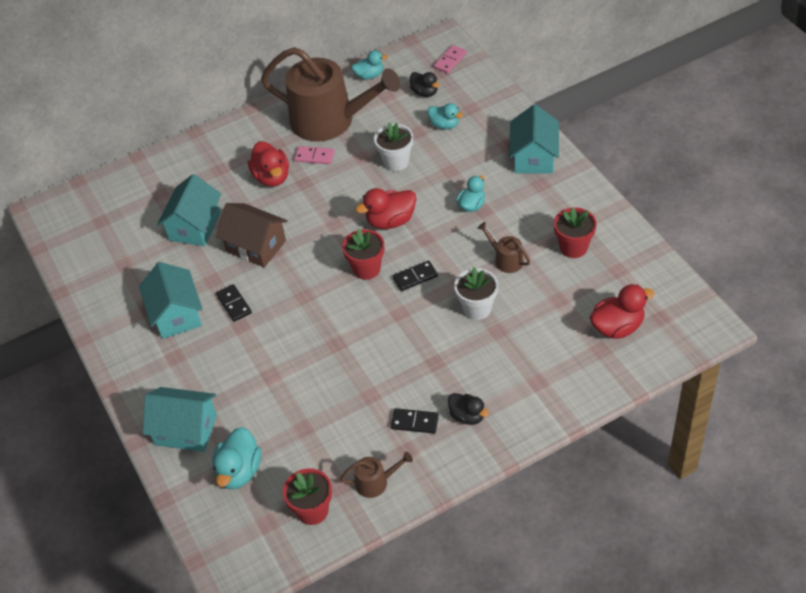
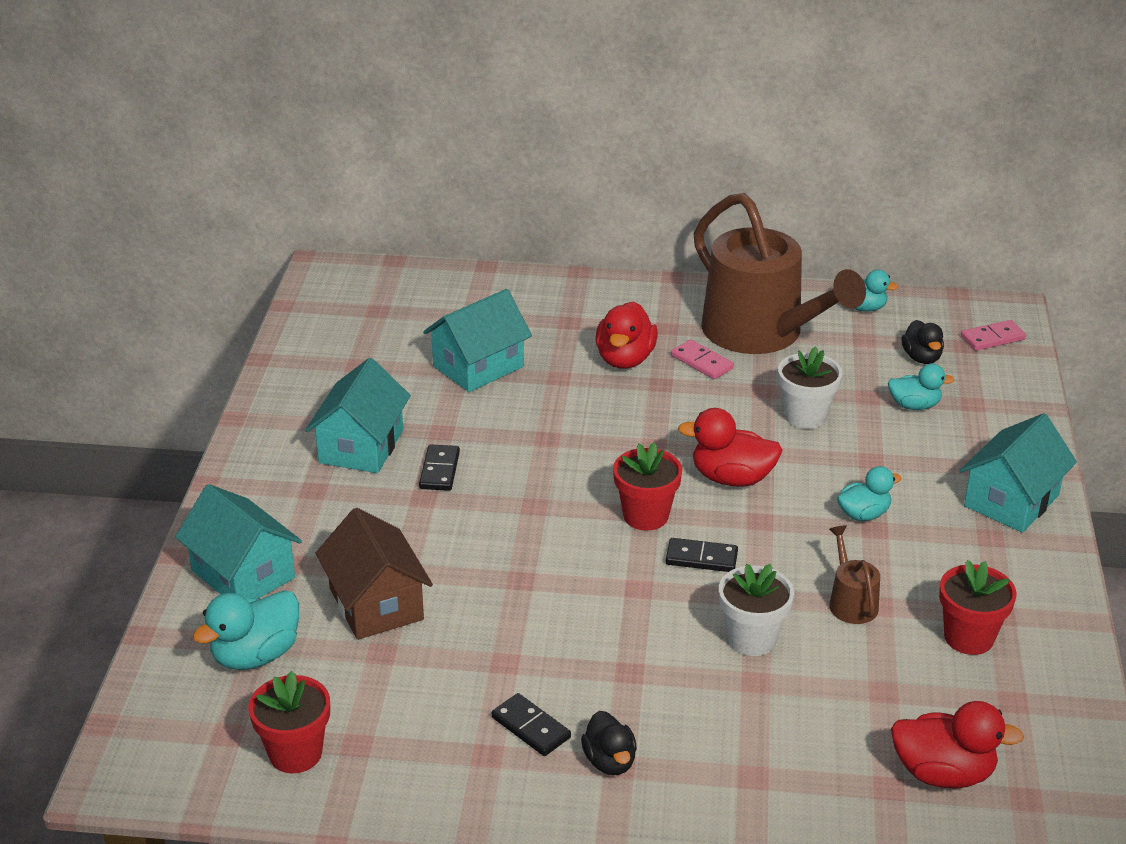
camera: 30 degrees right, 15 degrees down
brown house [216,203,288,267] -> brown house moved to [316,508,433,640]
brown watering can [340,452,413,498] -> none
turquoise duck [427,103,463,129] -> turquoise duck turned 60 degrees counterclockwise [888,364,955,410]

